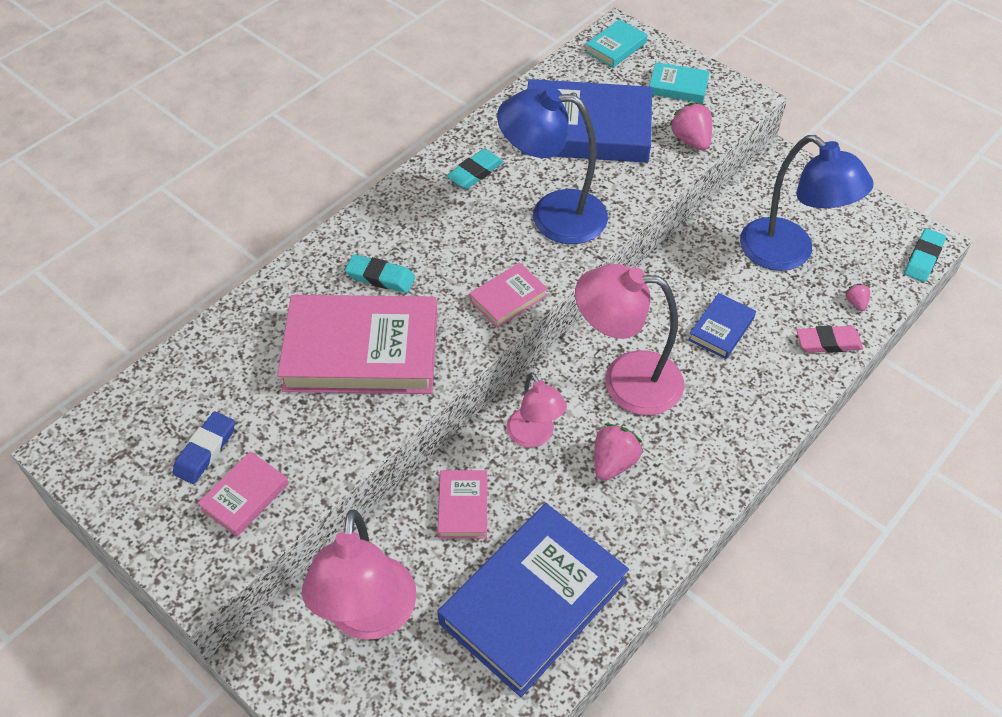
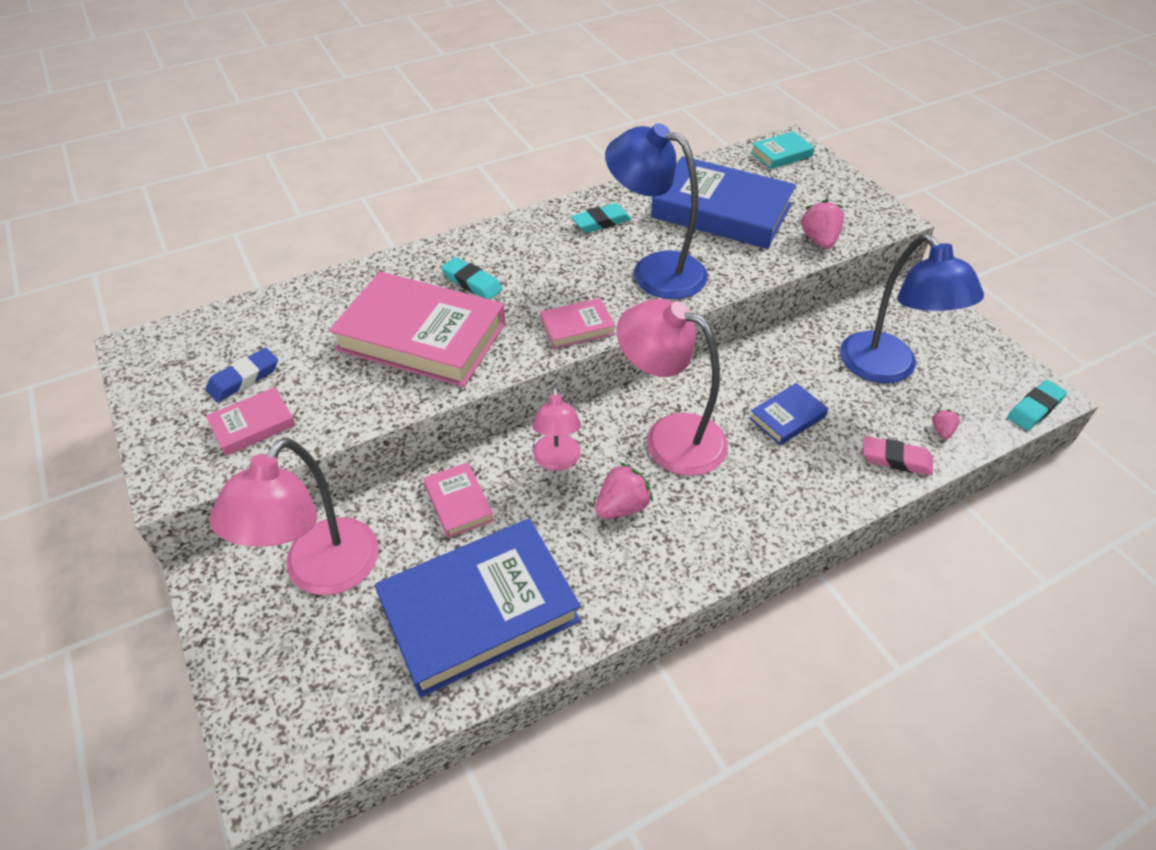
camera: 20 degrees right, 5 degrees down
pink book [438,470,487,539] -> pink book turned 45 degrees counterclockwise [424,462,494,538]
turquoise book [649,62,710,103] -> none

